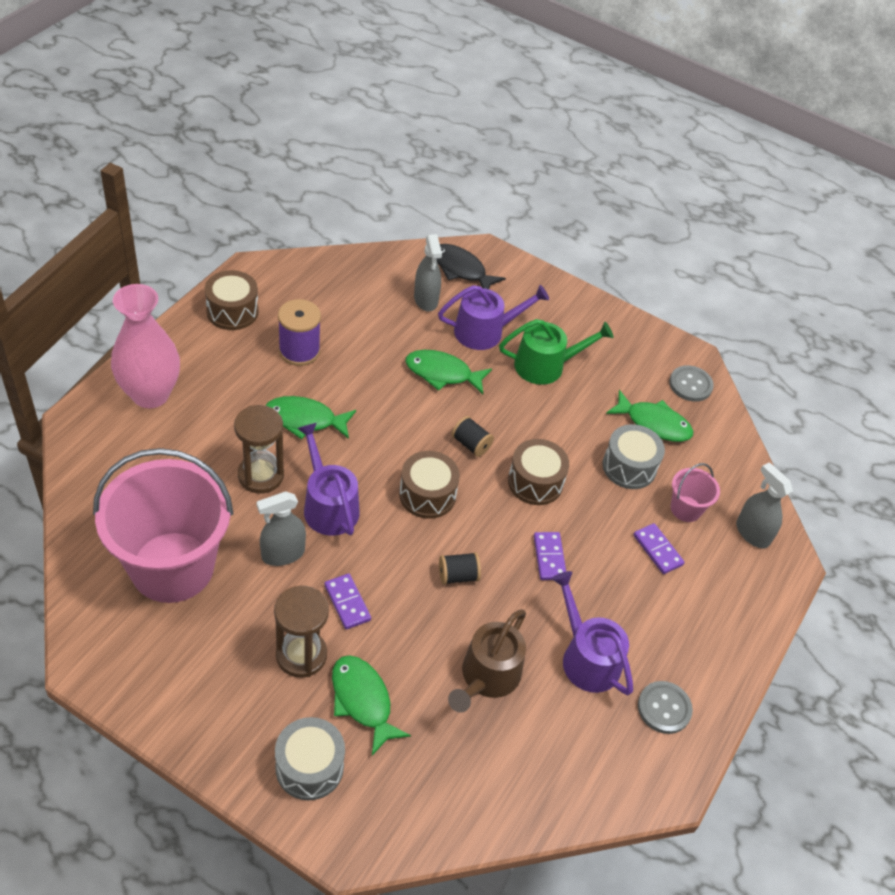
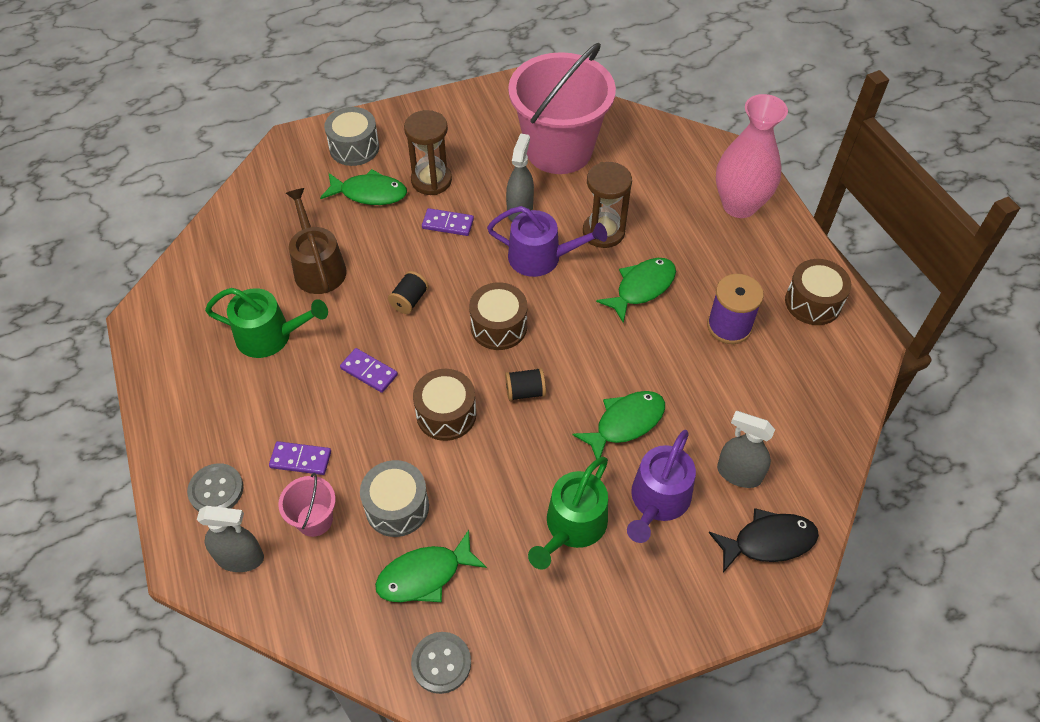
camera: 135 degrees right, 5 degrees up
purple watering can [551,571,633,695] -> green watering can [205,288,328,358]
grey button [638,681,693,734] -> grey button moved to [187,463,243,511]

